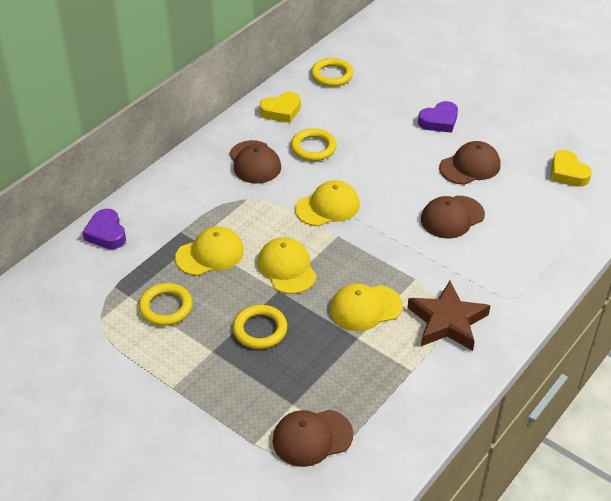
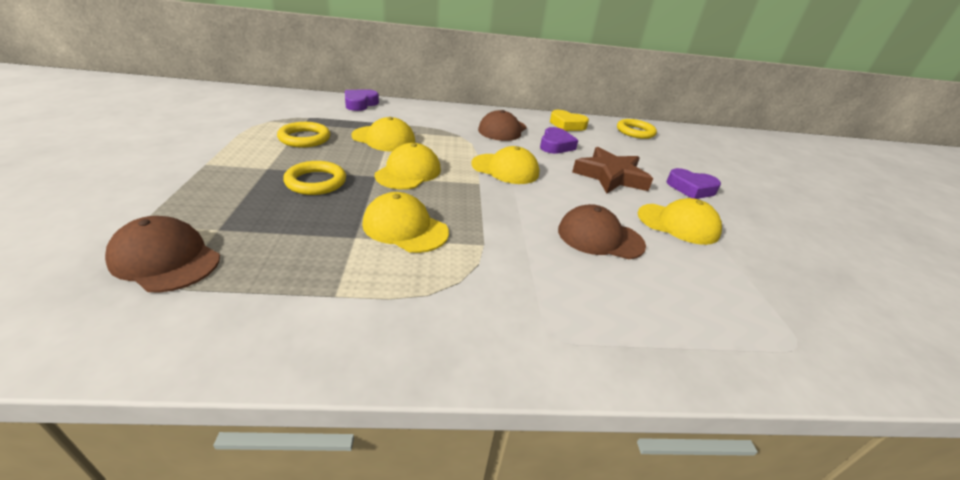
camera: 45 degrees right, 10 degrees down
yellow ring [291,128,337,161] -> purple heart [540,127,578,154]
brown star [407,281,491,351] -> brown star moved to [572,147,653,193]
brown cap [439,141,500,185] -> yellow cap [638,198,722,245]
yellow heart [551,150,592,187] -> none

